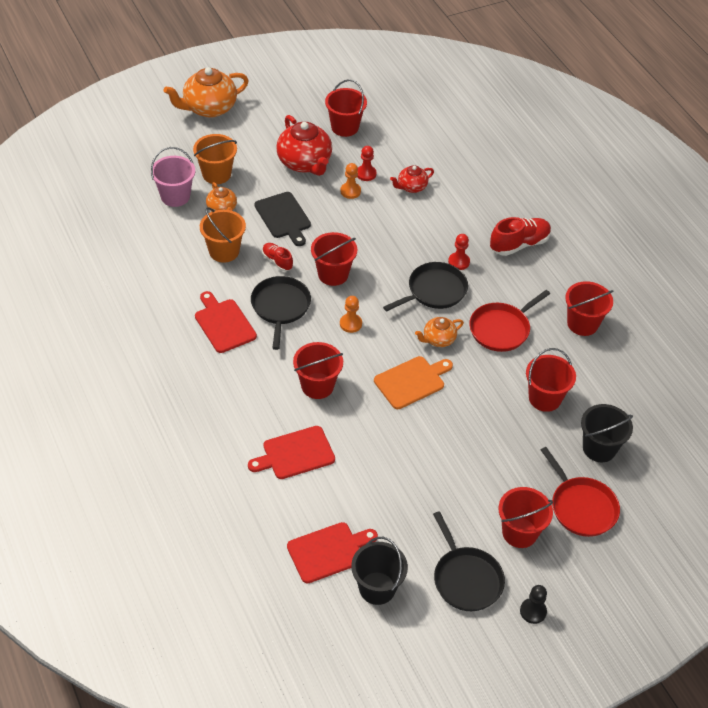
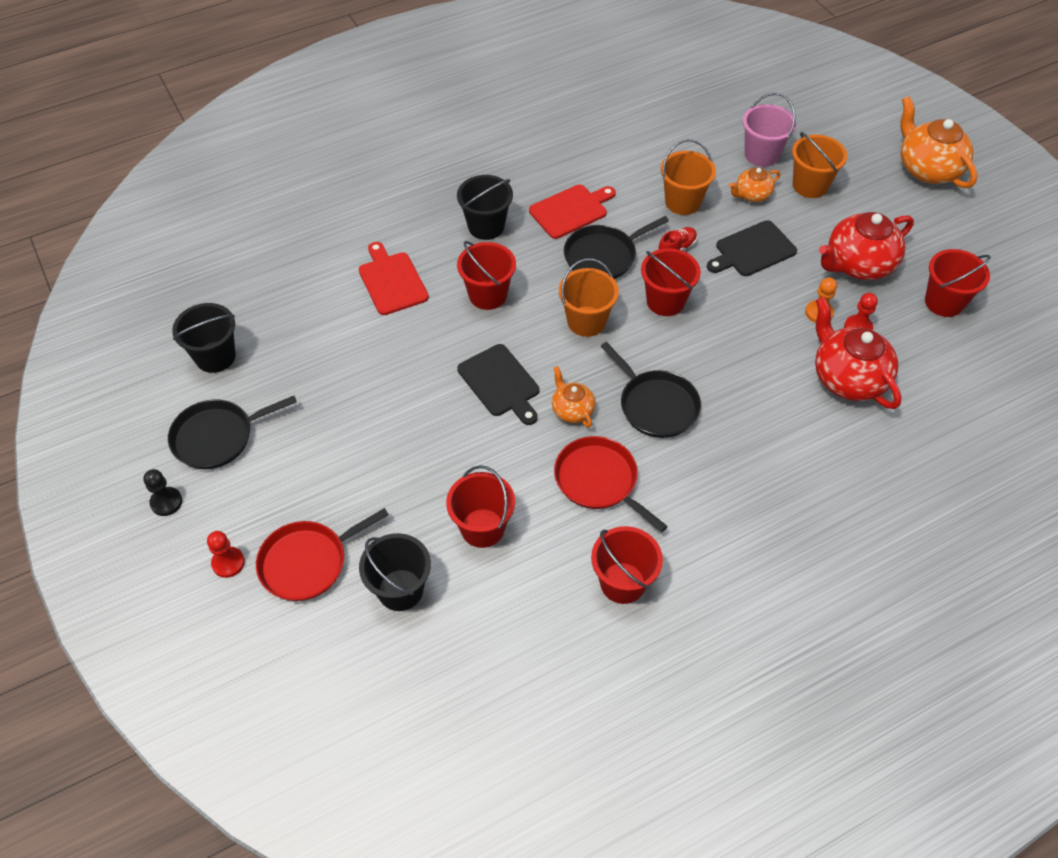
camera: 90 degrees right, 5 degrees up
black pan [251,276,311,350] -> black pan turned 150 degrees clockwise [564,216,669,279]
red cutting board [287,522,378,583] -> none
orange pawn [340,296,362,333] -> orange bucket [559,258,619,337]
orange cutting board [374,356,453,409] -> black cutting board [457,344,539,425]
red teapot [390,165,434,193] -> red teapot [815,297,902,409], size x1.86
red pawn [448,234,470,270] -> red pawn moved to [207,531,245,578]
red shoe [490,217,551,256] -> none
red bucket [498,487,553,548] -> none
none -> black bucket [457,175,513,240]

